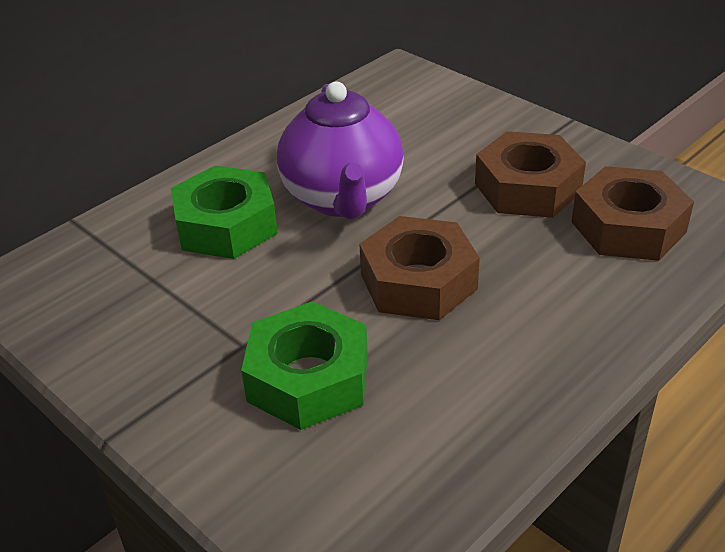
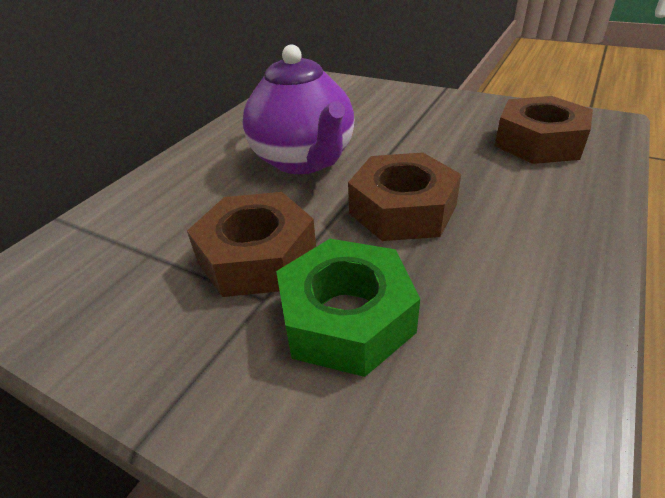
camera: 15 degrees left, 0 degrees up
green nut [171,166,278,259] -> none
brown nut [475,131,586,218] -> brown nut moved to [187,192,316,297]

